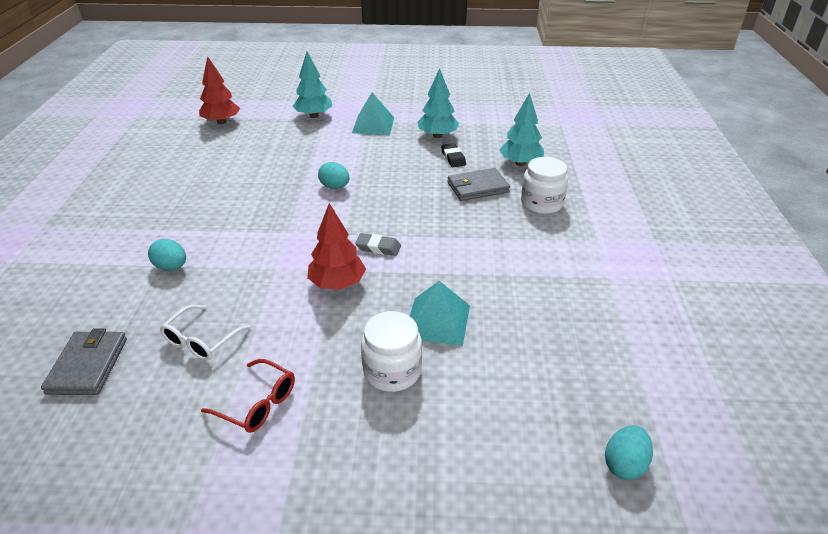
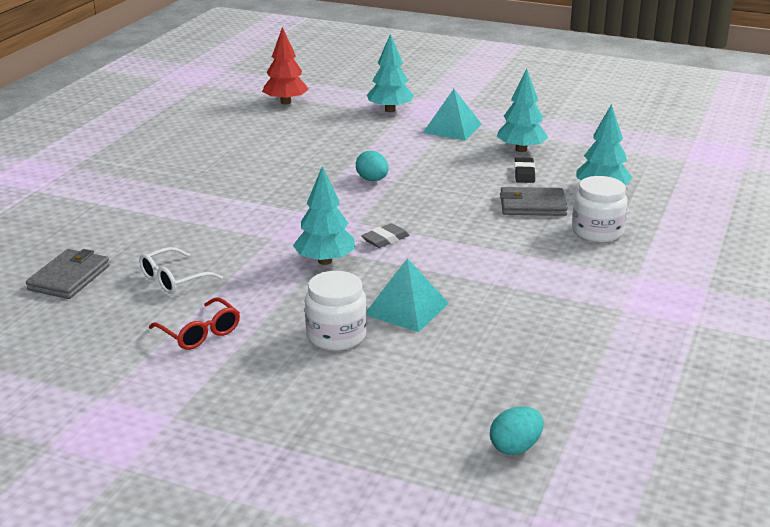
camera: 20 degrees right, 10 degrees down
turquoise egg [148,239,186,271] -> none
red tree [307,203,366,290] -> turquoise tree [293,166,355,265]
grey eraser [355,233,401,256] -> grey eraser turned 75 degrees counterclockwise [361,223,409,248]

